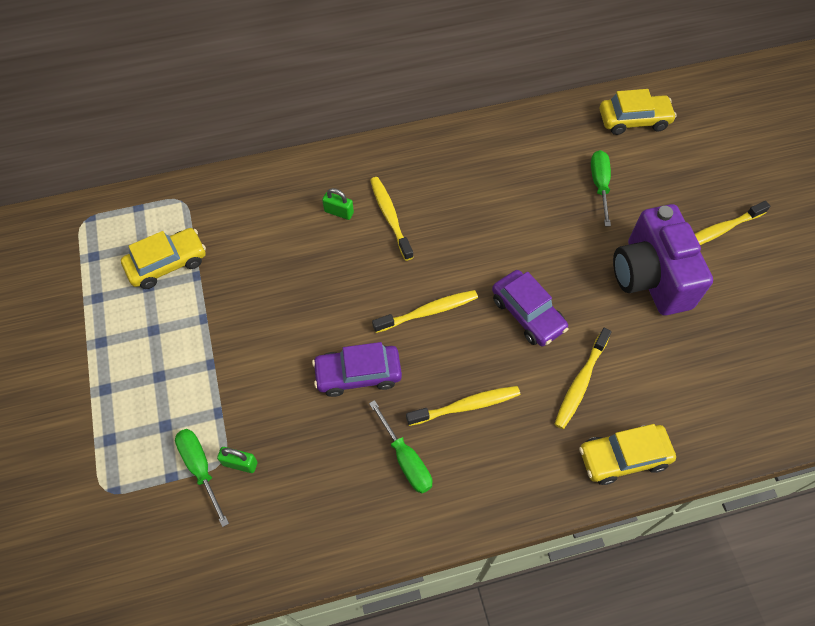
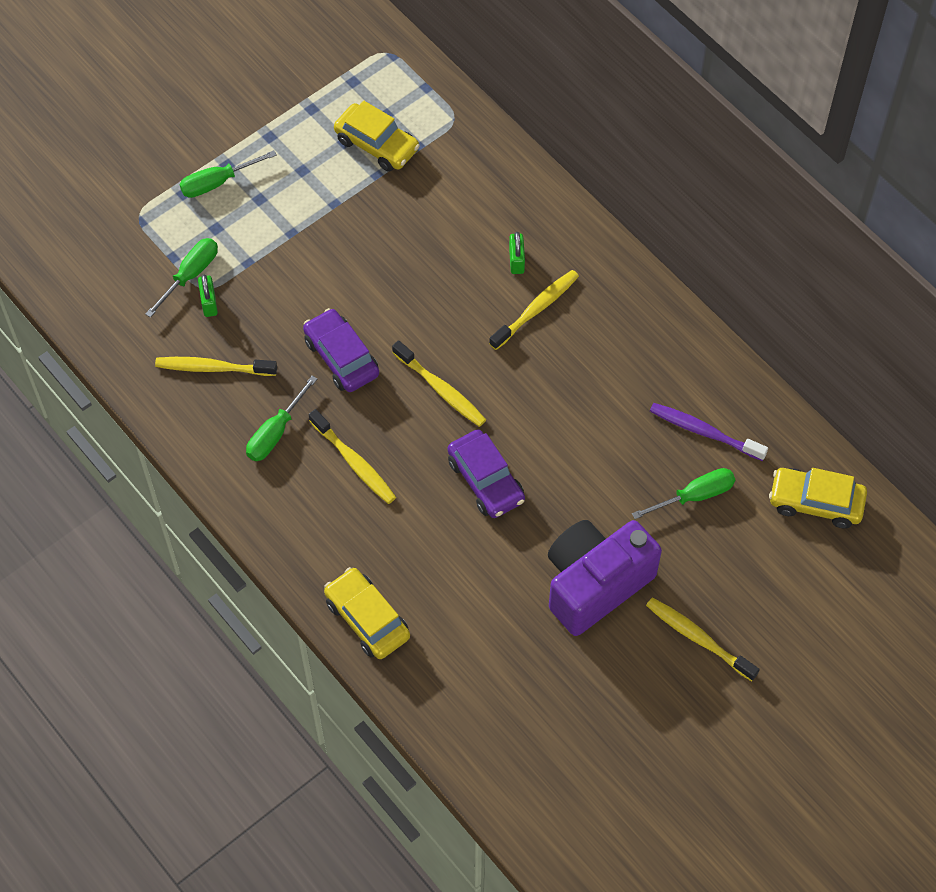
camera: 65 degrees right, 0 degrees up
purple car [492,270,569,346] -> purple car turned 60 degrees counterclockwise [447,430,525,518]
yellow toothbrush [555,328,612,429] -> yellow toothbrush moved to [155,357,277,376]
yellow car [600,89,677,135] -> yellow car turned 135 degrees clockwise [769,468,867,529]
none -> green screwdriver [180,150,277,198]
none -> purple toothbrush [650,403,768,461]

